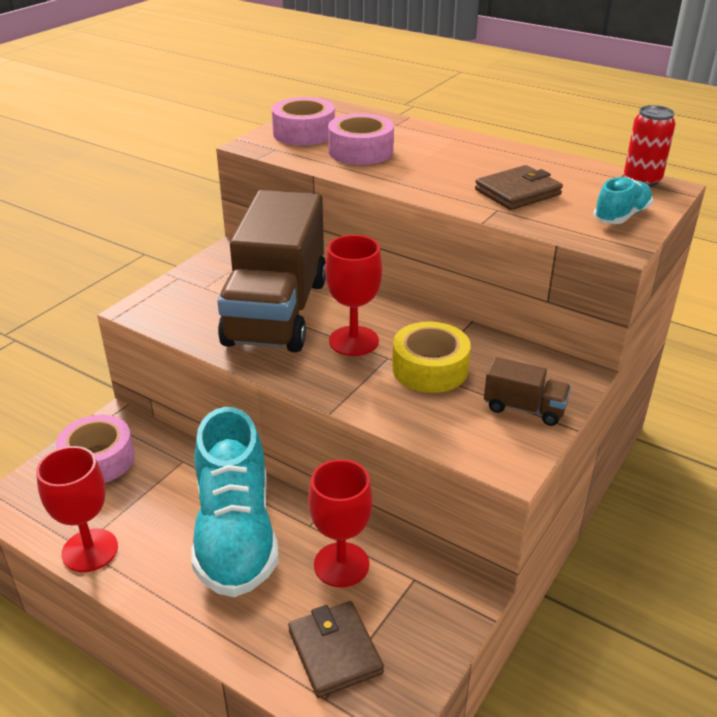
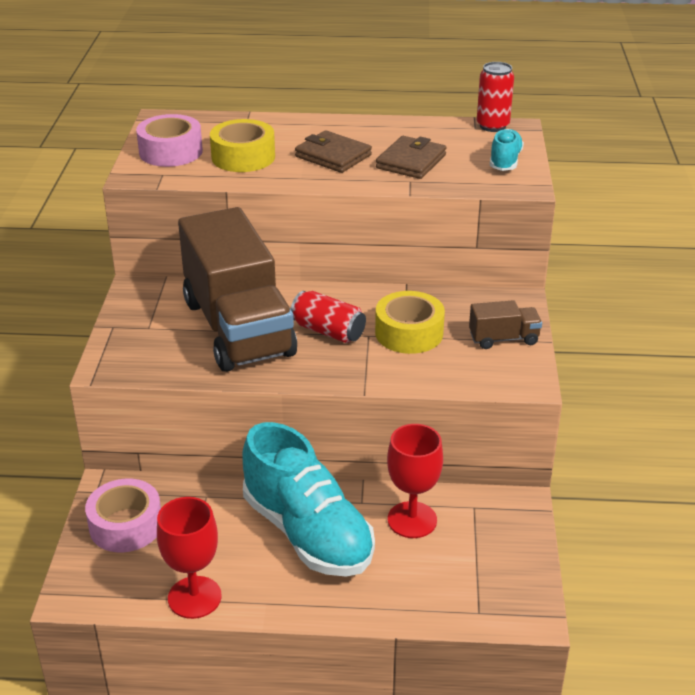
camera: 30 degrees left, 0 degrees up
brown wallet [288,601,384,698] -> brown wallet moved to [295,130,372,173]
red goblet [325,235,382,356] -> red can [291,291,366,343]
pink tape [328,113,394,165] -> yellow tape [210,119,275,172]

